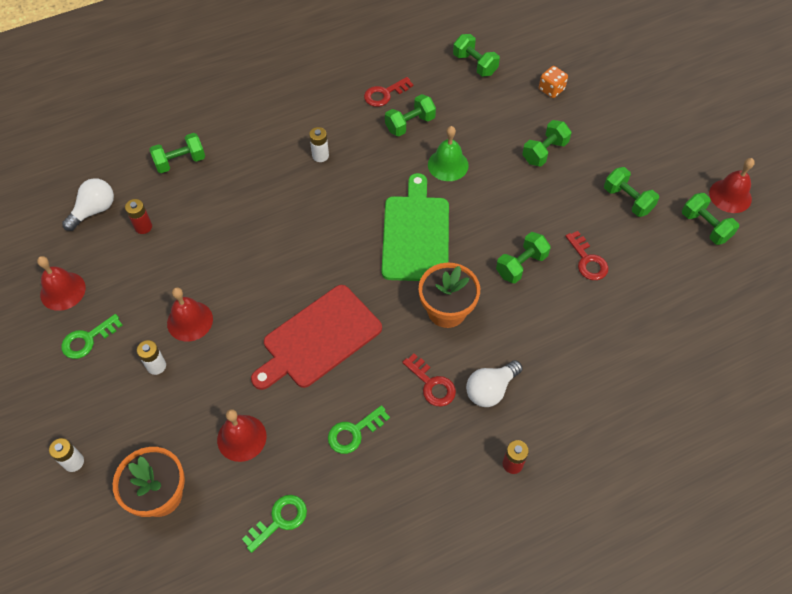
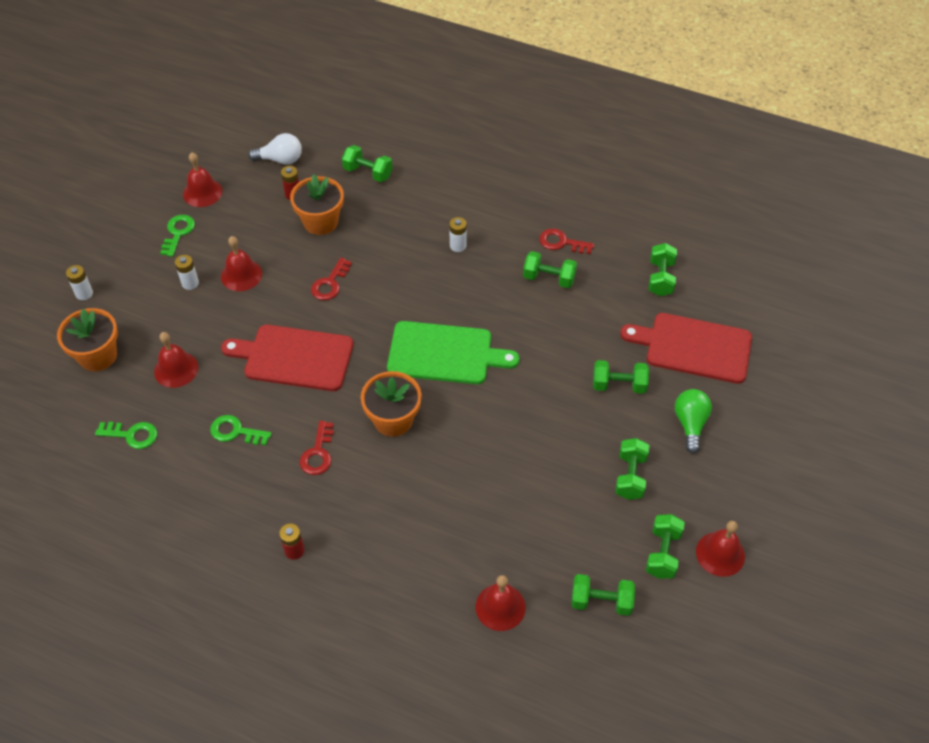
camera: 50 degrees right, 5 degrees down
green key [61,314,122,359] -> green key turned 90 degrees clockwise [160,215,195,257]
green cutting board [382,173,449,281] -> green cutting board turned 45 degrees clockwise [387,321,520,384]
green bell [428,126,469,181] -> none
white light bulb [466,360,522,407] -> none
green dumbbell [496,232,551,283] -> green dumbbell moved to [571,574,635,616]
orange dice [539,66,568,98] -> red cutting board [620,313,752,384]
red key [565,231,608,280] -> red key moved to [311,258,352,300]
none -> orange flower pot [290,174,344,235]
none -> red bell [476,575,526,631]
none -> green light bulb [675,389,712,454]

